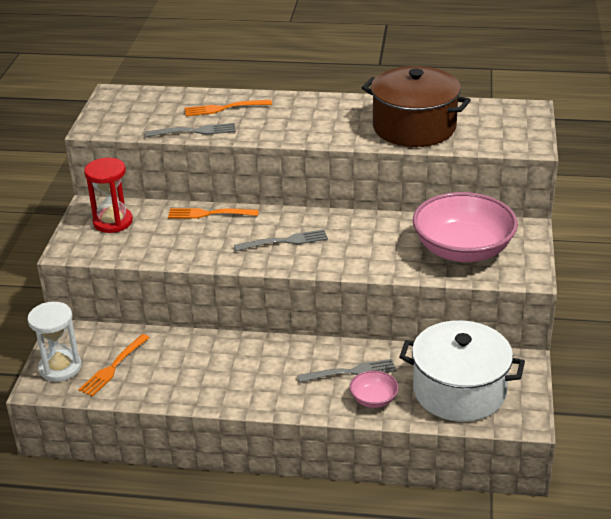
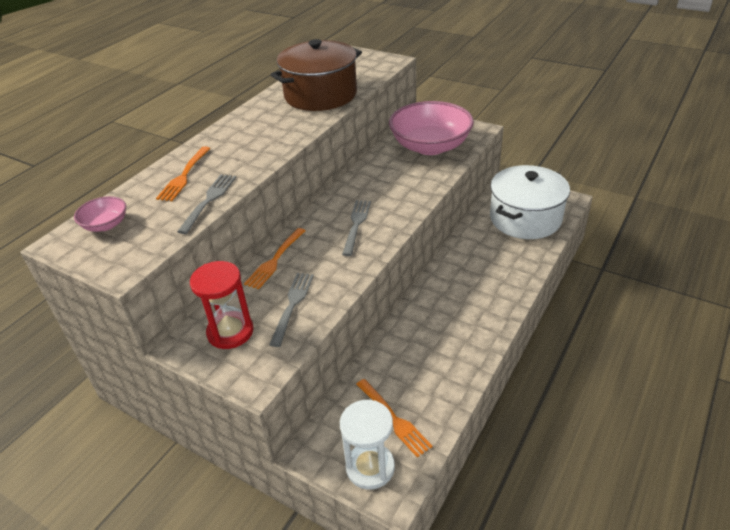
camera: 65 degrees left, 5 degrees up
grey fork [297,359,396,383] -> grey fork moved to [269,273,314,347]
pink bowl [349,370,399,408] -> pink bowl moved to [74,196,126,232]

